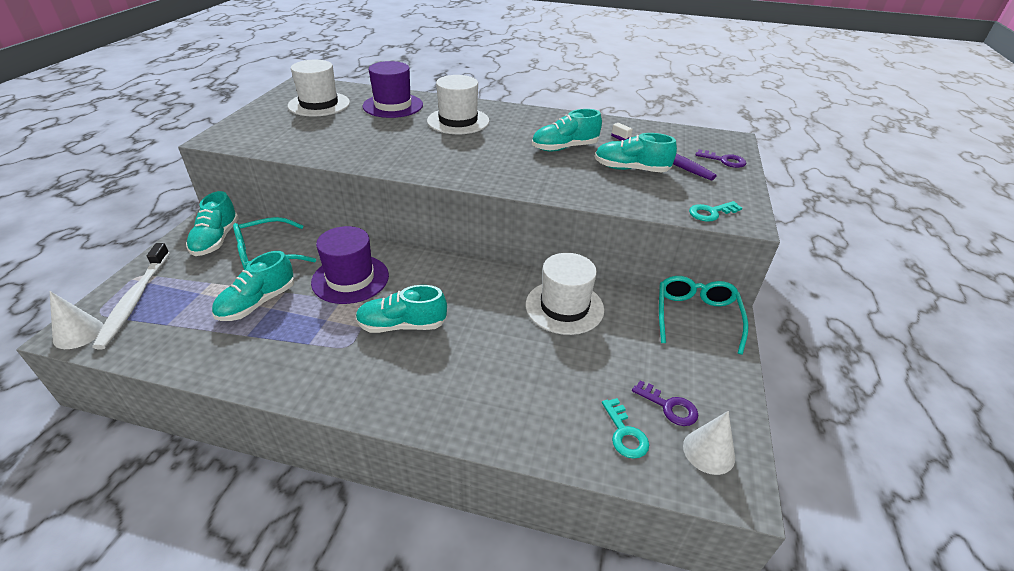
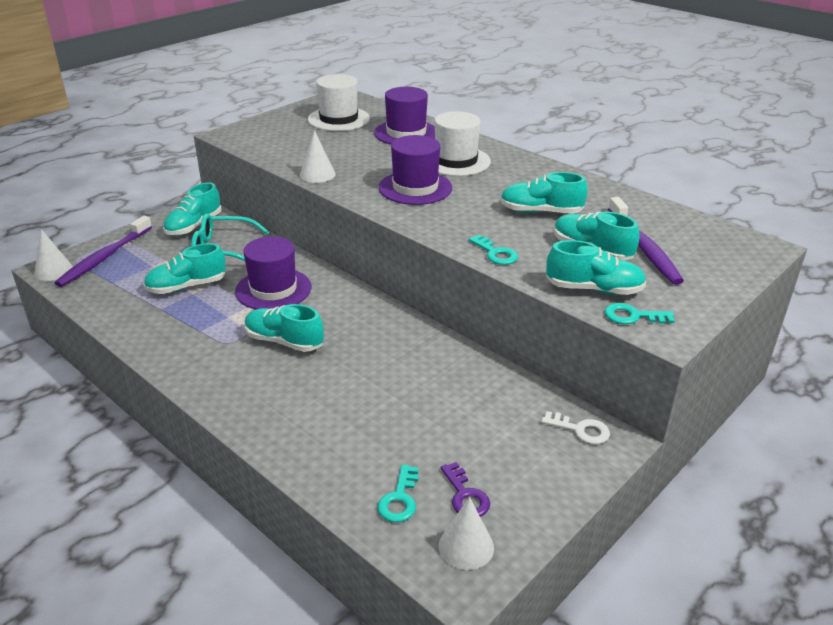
camera: 30 degrees right, 5 degrees down
white toothbrush [92,243,170,350] -> purple toothbrush [55,216,152,287]
white hat [526,253,604,335] -> none
turquoise glasses [659,276,749,355] -> white key [542,411,610,444]
purple key [696,149,747,168] -> none
none -> white cone [300,130,336,183]
none -> purple hat [379,135,452,205]
none -> turquoise key [469,234,518,265]
none -> turquoise shoe [546,240,647,295]

